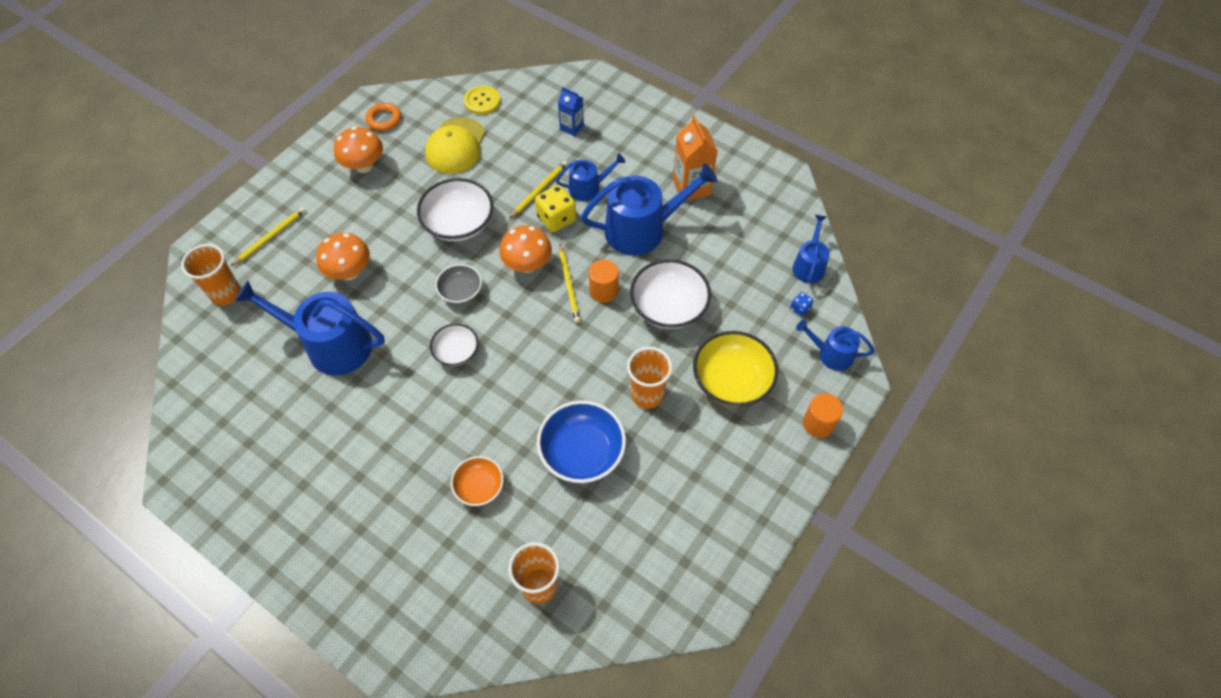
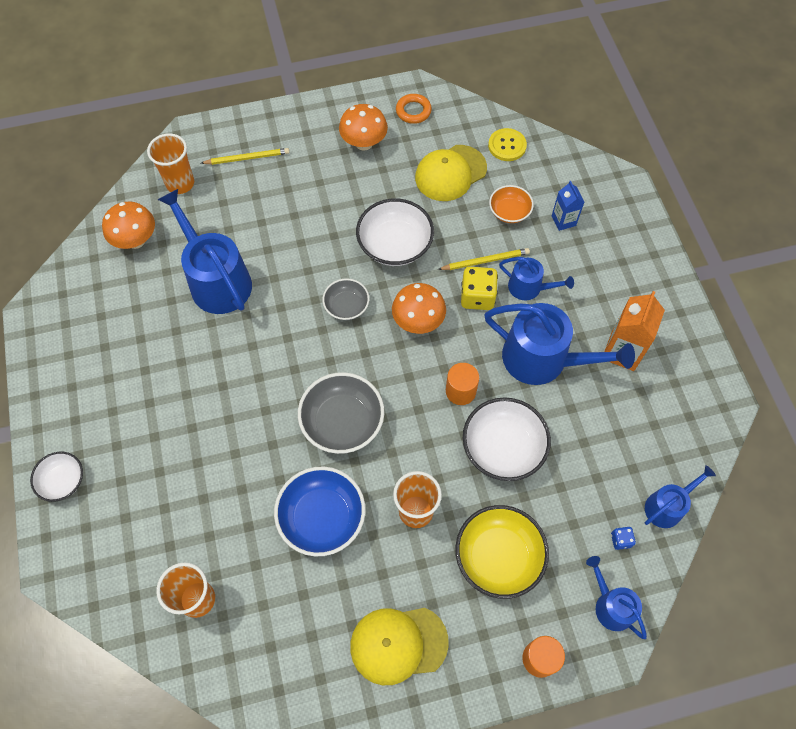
camera: 40 degrees right, 5 degrees up
orange mushroom [316,233,370,280] -> orange mushroom moved to [102,202,155,249]
white bowl [430,324,479,366] -> white bowl moved to [30,452,83,502]
orange bowl [451,456,504,506] -> orange bowl moved to [489,185,534,223]
yellow pencil [559,244,581,323] -> none
none -> grey bowl [298,372,384,454]
none -> yellow cap [350,608,449,685]

